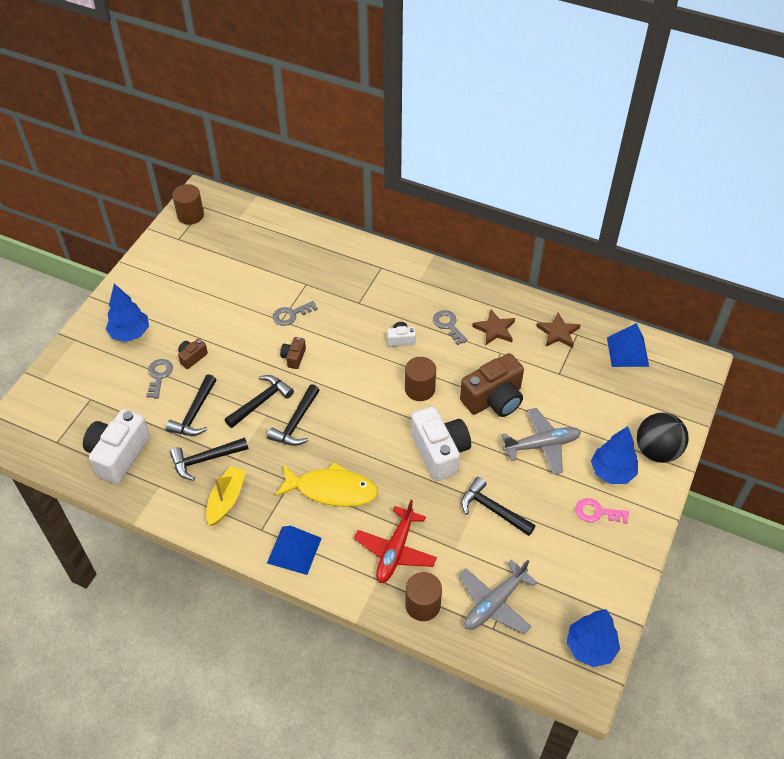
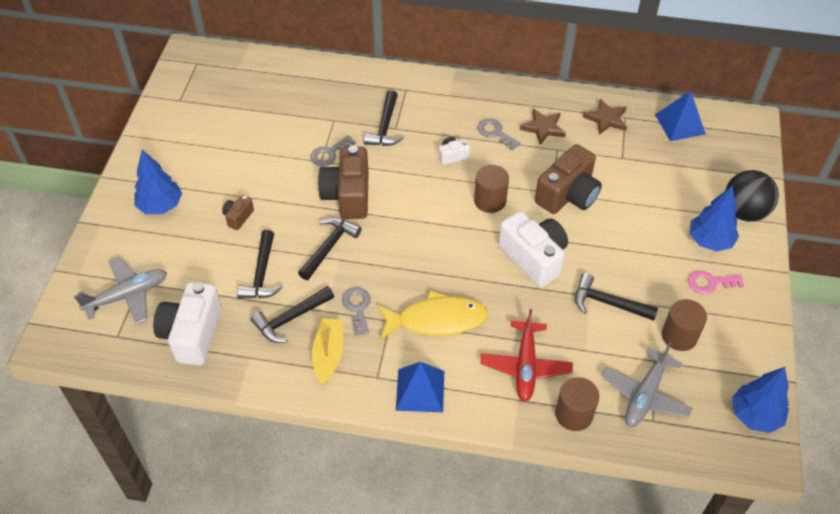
camera: 15 degrees left, 0 degrees up
grey key [146,359,173,398] -> grey key moved to [342,288,371,335]
brown cylinder [172,184,204,225] -> brown cylinder moved to [662,299,707,351]
black hammer [267,384,320,446] -> black hammer moved to [364,90,404,146]
brown camera [280,337,306,369] -> brown camera [318,145,369,219], size x2.11
grey plane [501,408,581,475] -> grey plane moved to [74,257,167,325]

